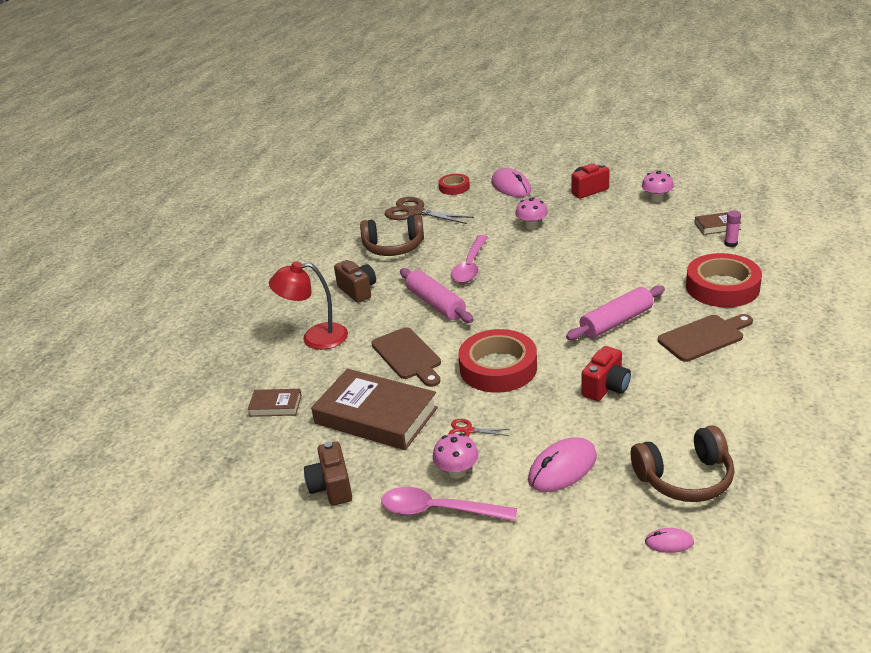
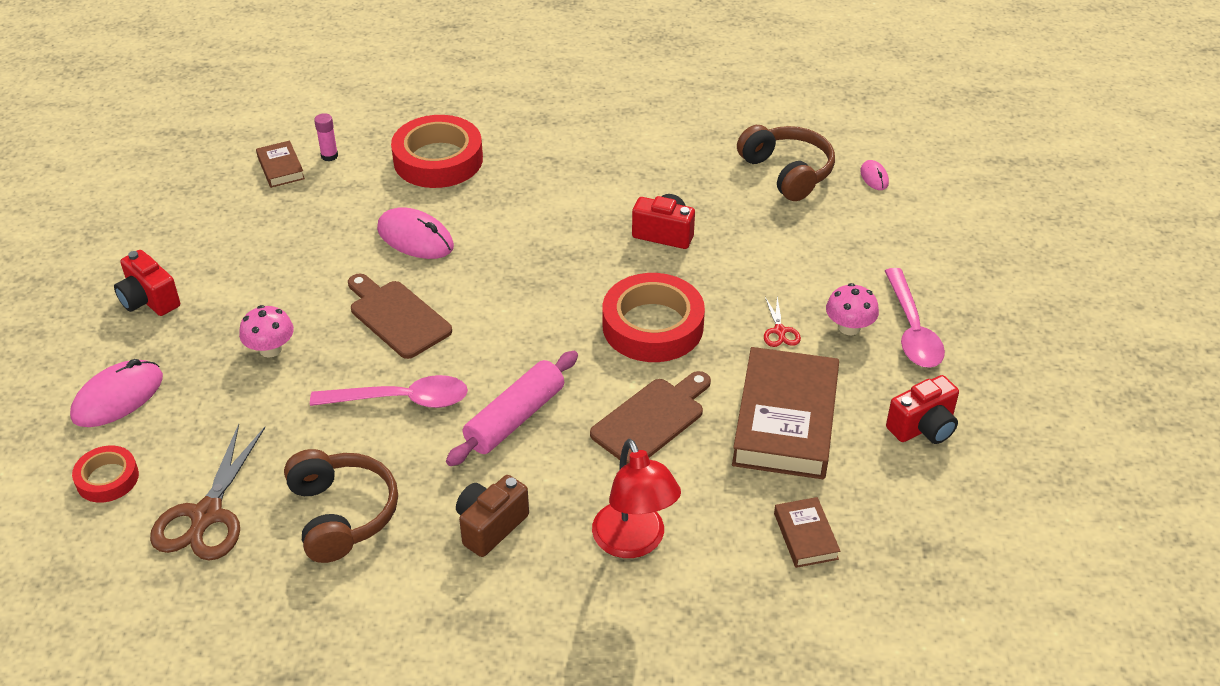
camera: 110 degrees left, 10 degrees up
brown camera [304,441,352,506] -> red camera [886,375,959,444]
pink mouse [528,437,597,492] -> pink mouse moved to [377,207,454,259]
pink rolling pin [566,285,665,340] -> none
pink mushroom [642,171,674,202] -> none
brown cutting board [658,314,753,362] -> brown cutting board moved to [348,274,452,359]

